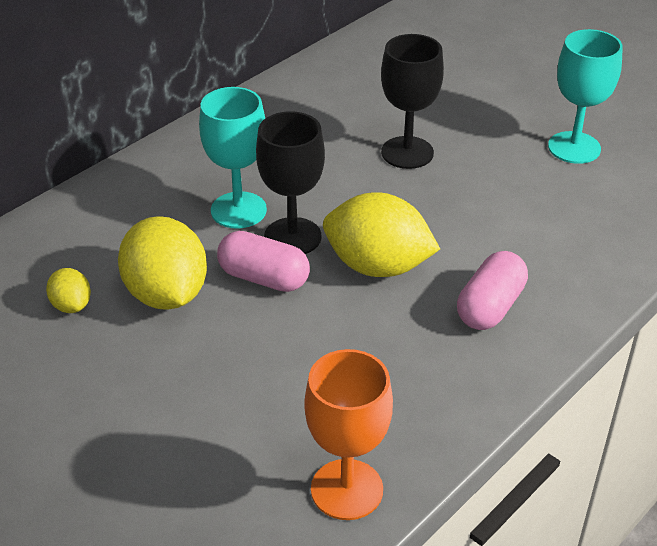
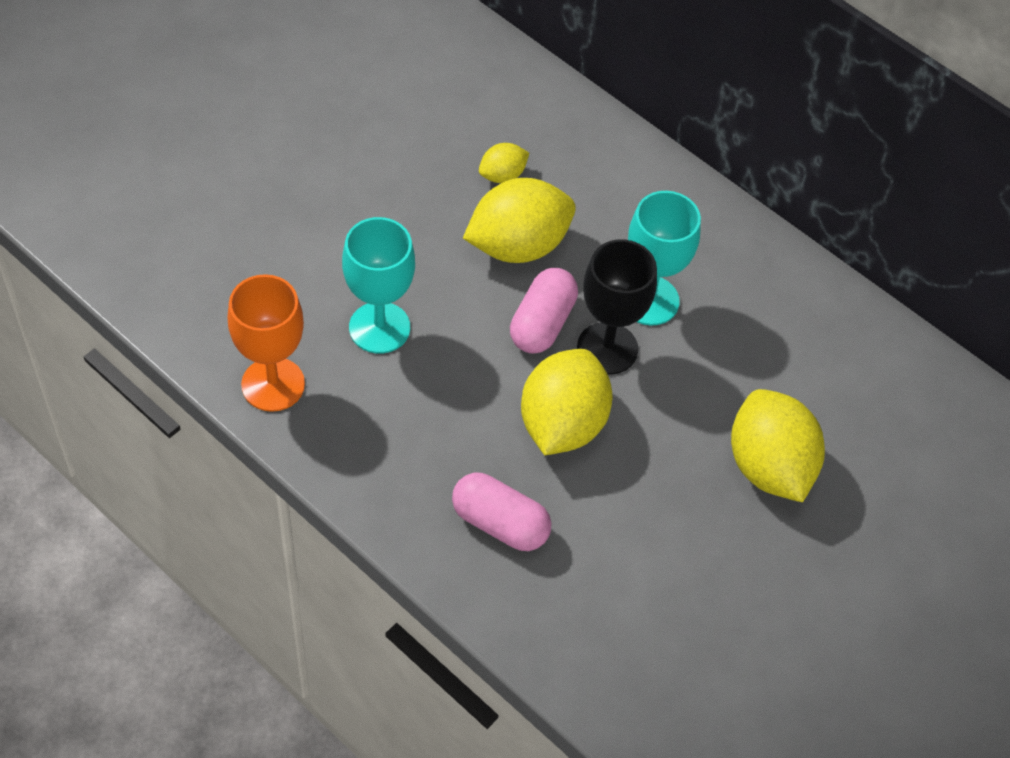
camera: 85 degrees right, 15 degrees up
black goblet [381,34,444,169] -> yellow lemon [731,389,825,502]
turquoise goblet [548,29,623,164] -> turquoise goblet moved to [342,217,415,354]

